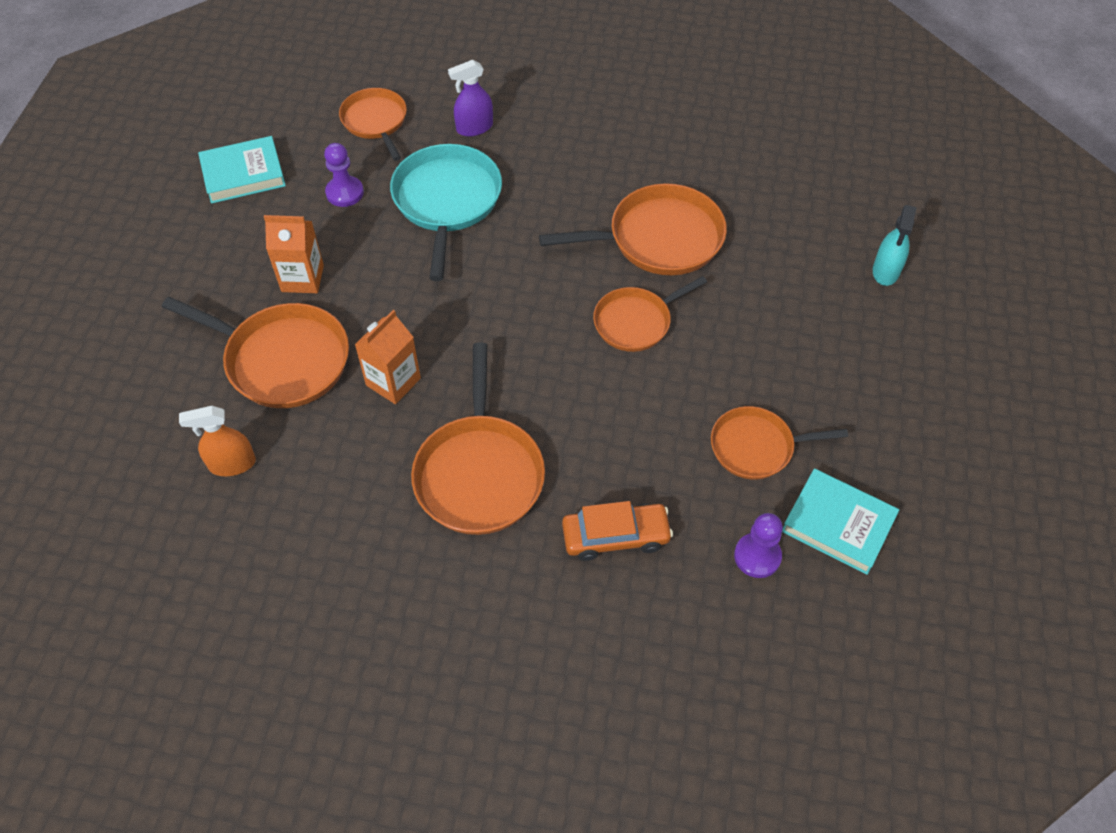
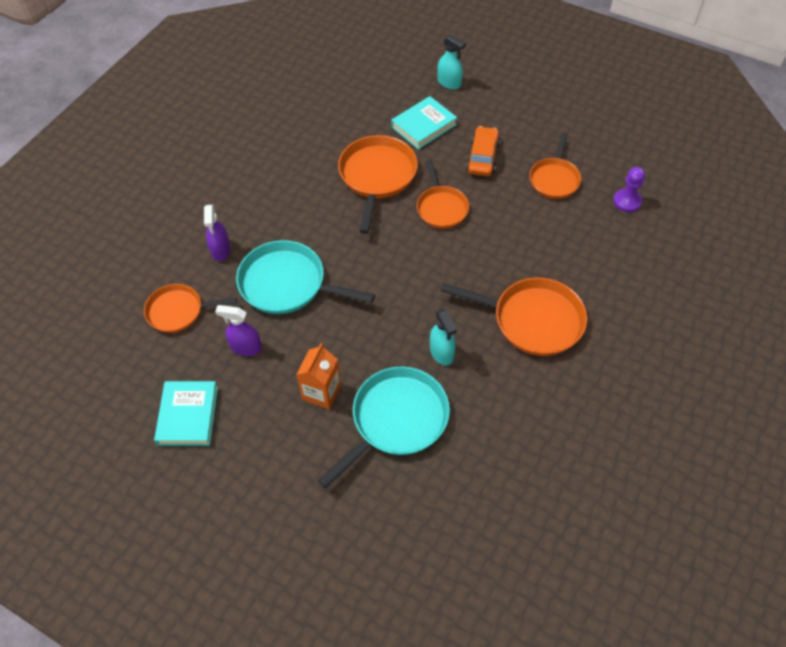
camera: 70 degrees left, 0 degrees up
orange pan [162,297,349,408] -> turquoise pan [317,367,450,488]
orange spray bottle [179,406,256,476] -> none
purple pawn [324,143,364,207] -> purple spray bottle [215,305,262,356]
orange carton [355,310,421,404] -> turquoise spray bottle [430,309,457,366]
orange car [562,501,673,561] -> orange car moved to [466,126,500,176]
turquoise book [782,469,899,575] -> turquoise book moved to [391,96,457,149]

